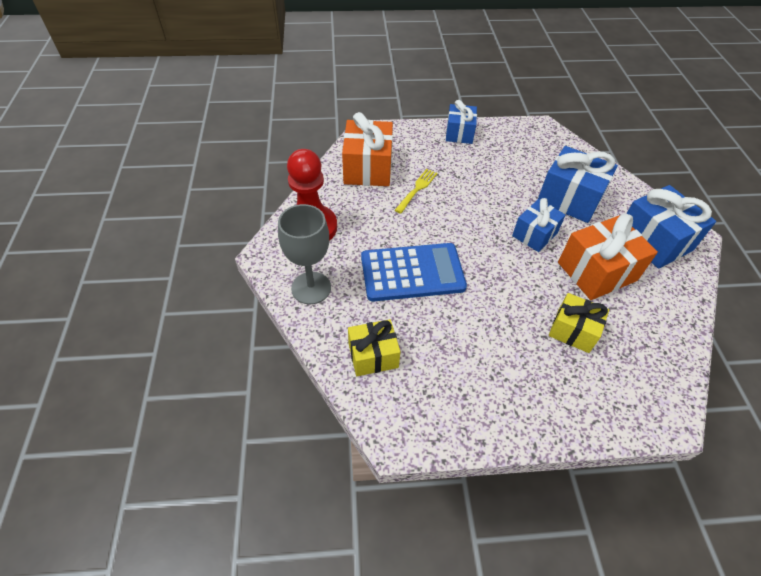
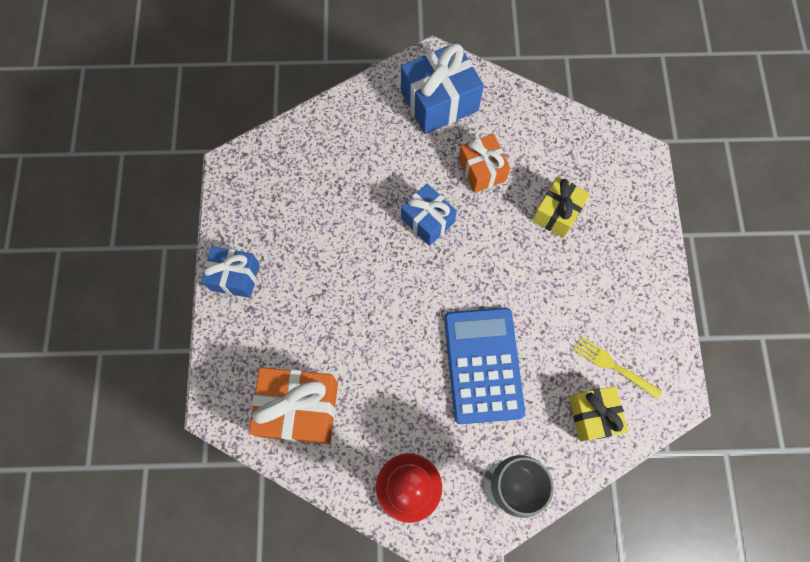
camera: 85 degrees left, 20 degrees up
yellow fork [395,169,438,214] -> yellow fork moved to [574,337,662,399]
blue gift [538,146,618,223] -> none
orange gift [558,214,658,300] -> orange gift [458,134,510,193], size x0.63

